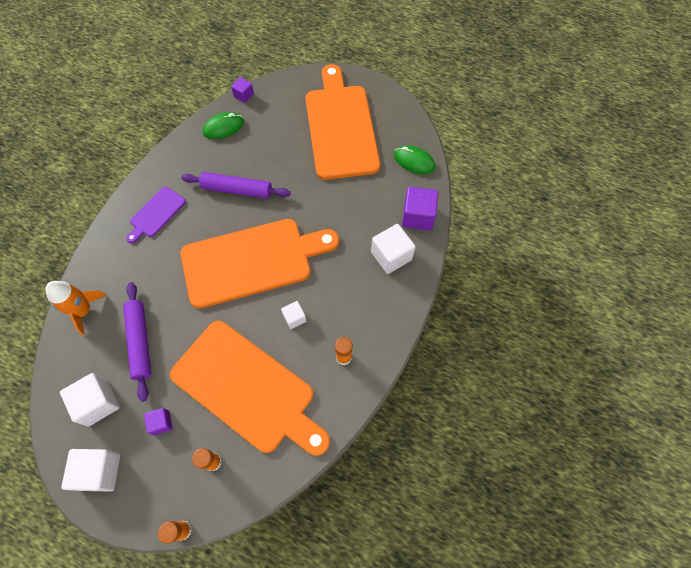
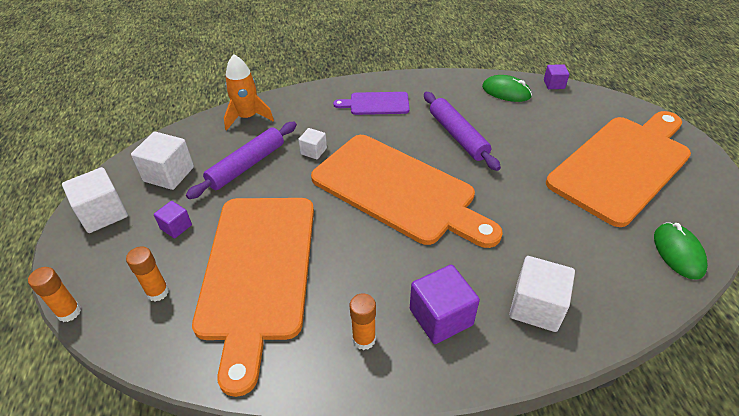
camera: 55 degrees right, 20 degrees down
white cube [281,301,306,329] -> white cube moved to [298,128,327,159]
purple cube [402,187,438,231] -> purple cube moved to [410,265,480,344]

